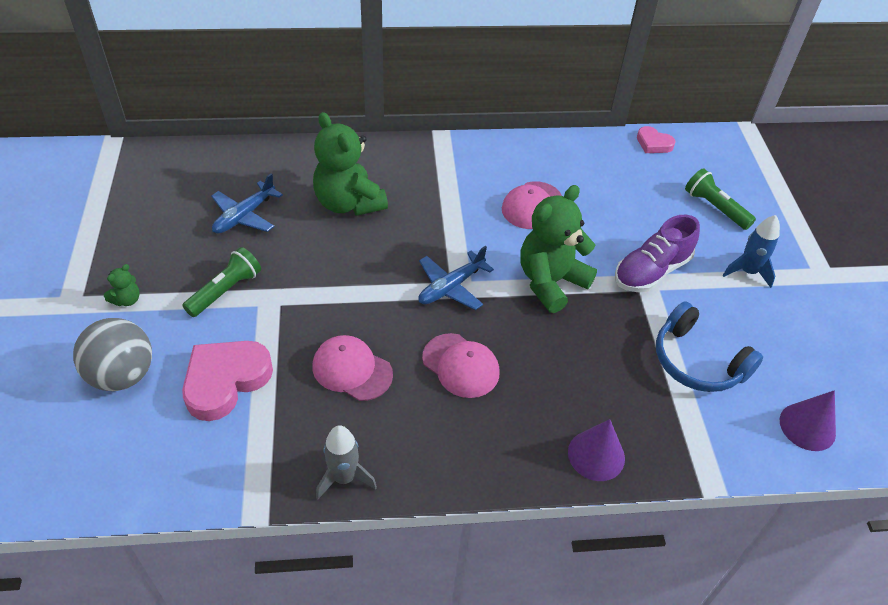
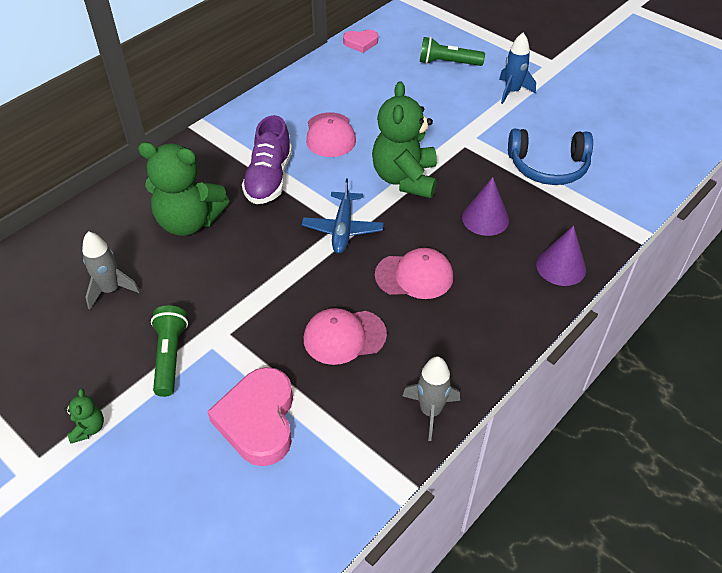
camera: 40 degrees left, 0 degrees up
grey ball [73,318,152,391] -> none
blue plane [211,173,283,234] -> grey rocket [82,231,140,309]
purple shoe [615,215,700,292] -> purple shoe moved to [242,115,292,204]
purple cone [780,390,836,451] -> purple cone moved to [462,177,509,236]

